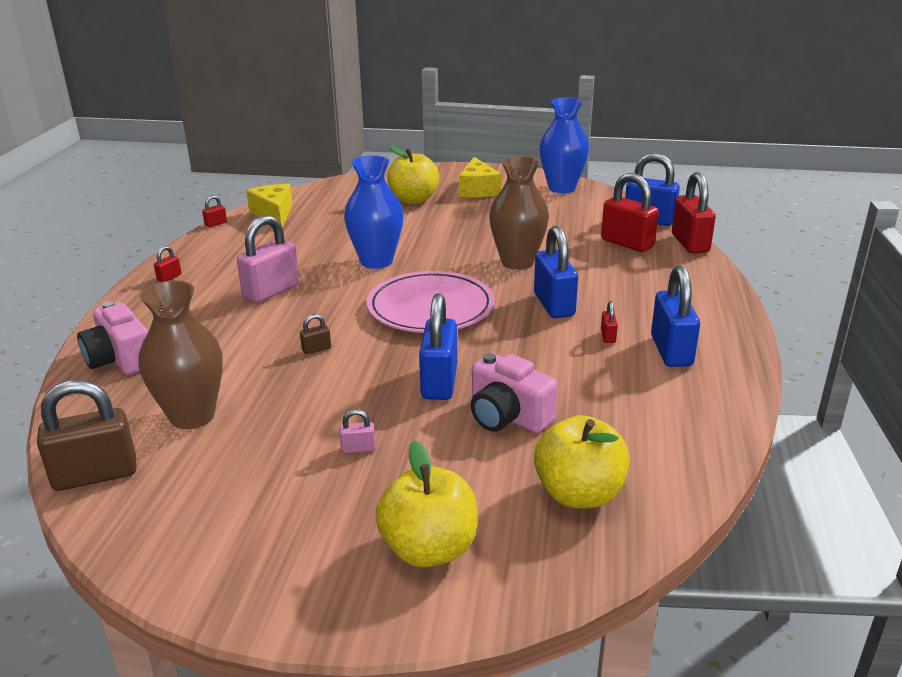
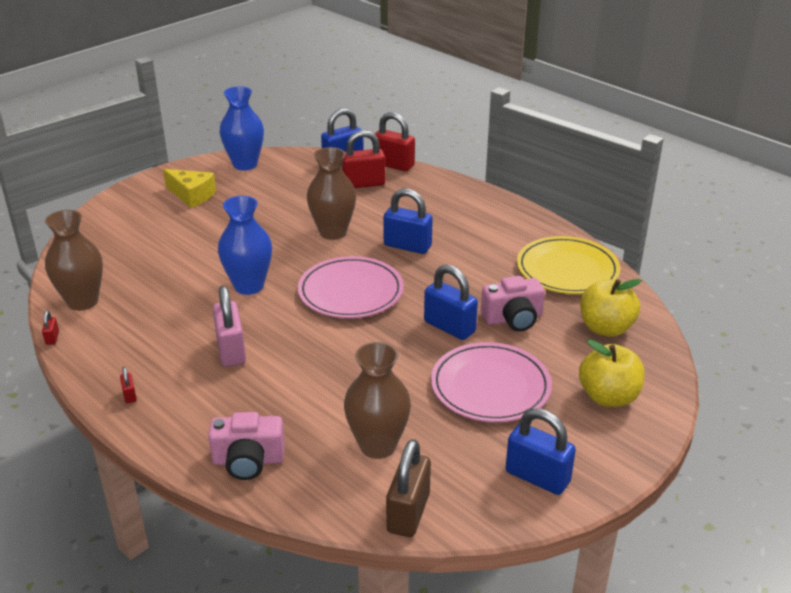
camera: 55 degrees left, 5 degrees up
yellow cheese [246,184,293,227] -> brown vase [45,210,103,311]
brown padlock [300,314,331,354] -> none
pink padlock [339,409,375,453] -> pink plate [431,342,552,422]
yellow apple [387,146,439,204] -> none
red padlock [601,301,618,343] -> none
blue padlock [651,266,700,367] -> blue padlock moved to [505,408,576,495]
none -> yellow plate [517,236,620,294]

